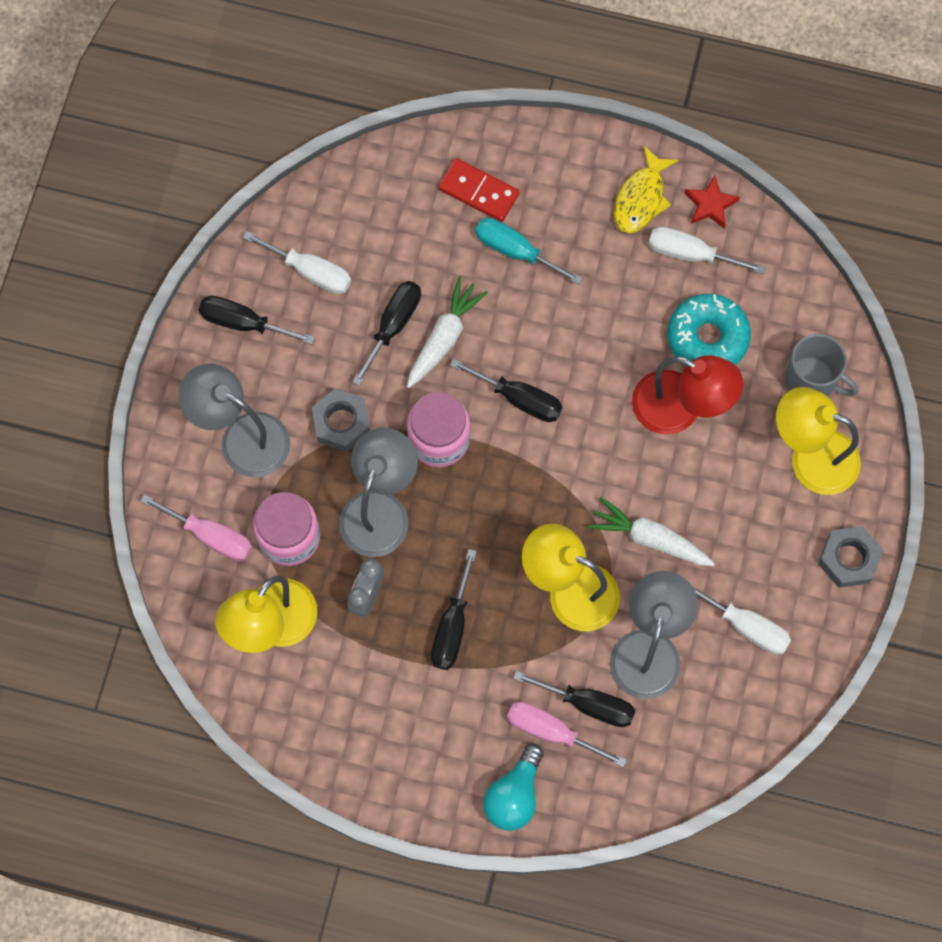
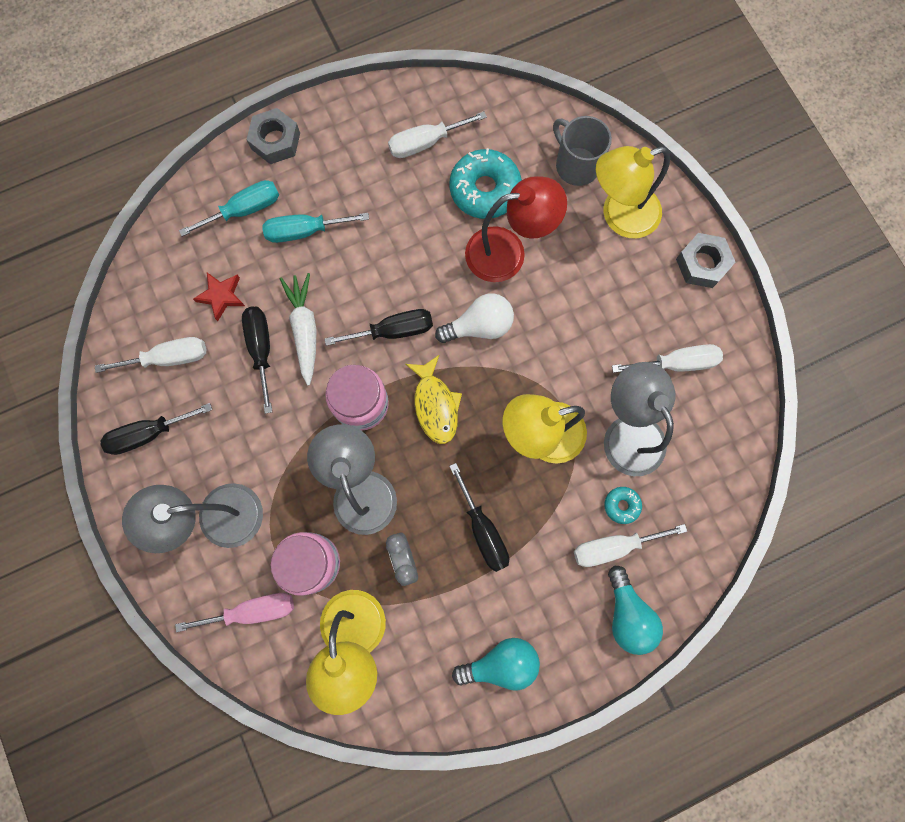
camera: 40 degrees left, 5 degrees up
grey nut [312,388,370,452] -> grey nut moved to [247,108,300,164]
red domino [438,158,520,222] -> turquoise screwdriver [179,180,279,236]
pink screwdriver [507,702,627,767] -> white screwdriver [574,524,687,567]
black screwdriver [513,671,636,727] -> turquoise donut [604,487,642,524]
white carrot [588,497,715,566] -> none
yellow fish [614,146,679,234] -> yellow fish moved to [405,355,462,444]
red star [685,176,740,229] -> red star moved to [193,273,245,321]
grey mug [784,334,859,397] -> grey mug turned 120 degrees counterclockwise [553,116,612,186]
none -> white light bulb [435,293,514,343]
none -> turquoise light bulb [452,638,540,691]

